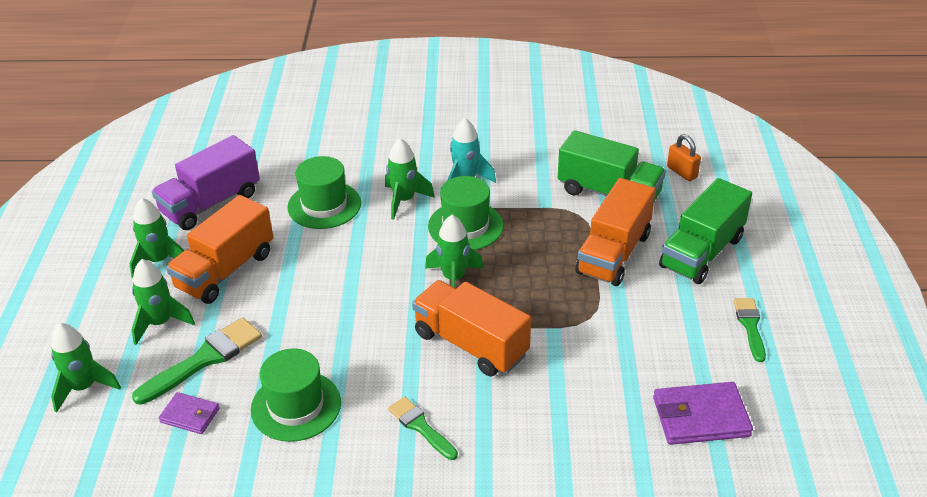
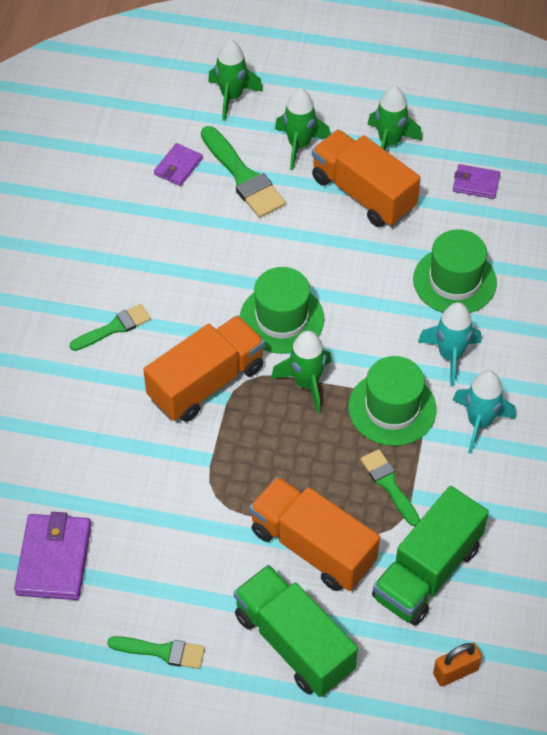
camera: 100 degrees right, 15 degrees up
purple truck [152,135,260,230] -> purple wallet [453,164,500,199]
green hat [250,348,341,442] -> green hat moved to [240,267,324,354]
green rocket [385,138,435,220] -> turquoise rocket [418,302,481,386]
none -> green brush [360,449,420,526]

